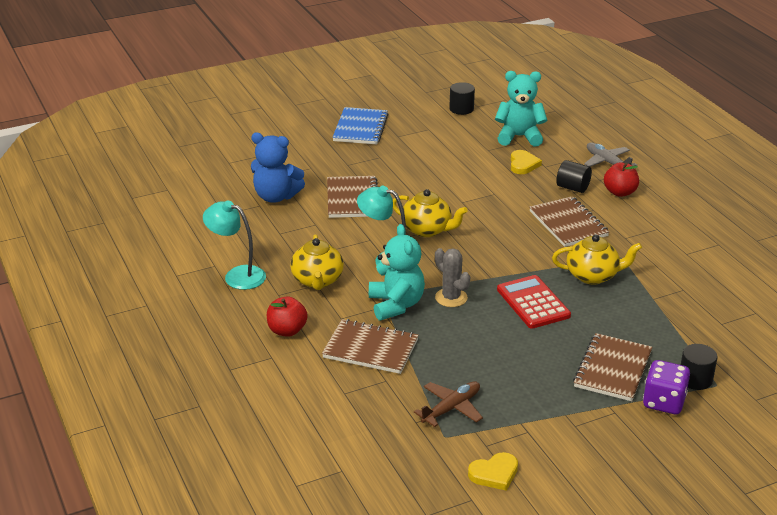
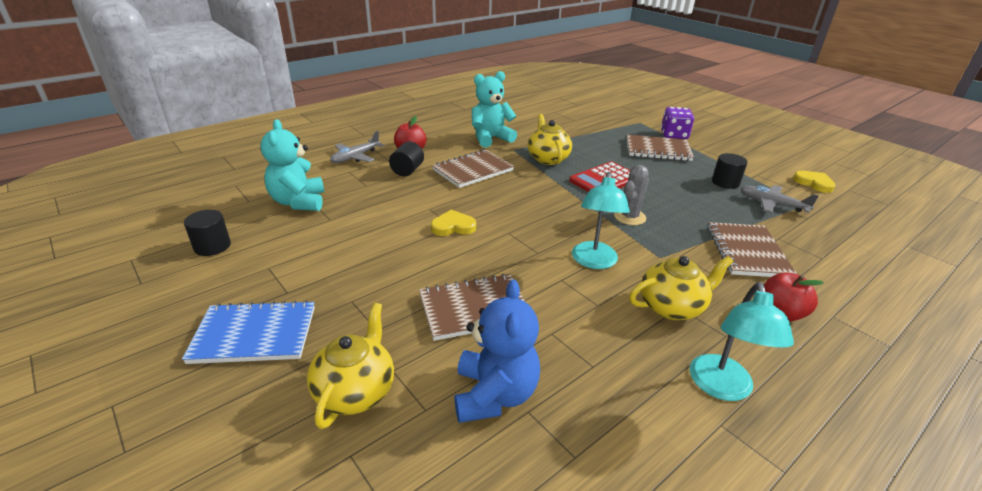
camera: 105 degrees left, 0 degrees up
turquoise teddy bear [369,224,425,321] -> turquoise teddy bear moved to [472,71,517,147]
yellow teapot [393,189,468,237] -> yellow teapot moved to [307,303,394,429]
brown plane [414,382,483,427] -> grey plane [740,185,819,213]
yellow heart [511,150,542,174] -> yellow heart moved to [431,210,476,236]
black cylinder [681,344,717,390] -> black cylinder moved to [712,153,747,189]

